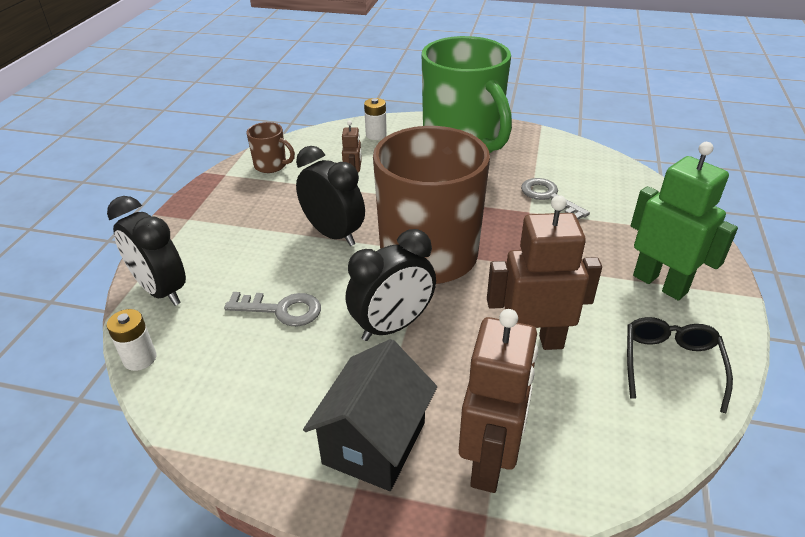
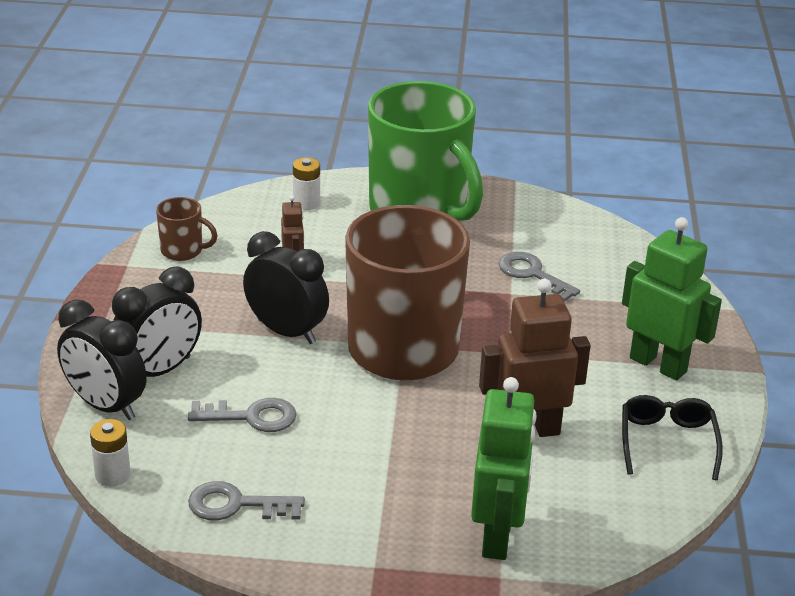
camera: 10 degrees left, 5 degrees down
black house [303,339,437,491] -> none
black clock [346,229,436,341] -> black clock moved to [112,266,202,377]
brown robot [459,309,538,493] -> green robot [471,377,537,560]
none -> grey key [188,481,305,520]

